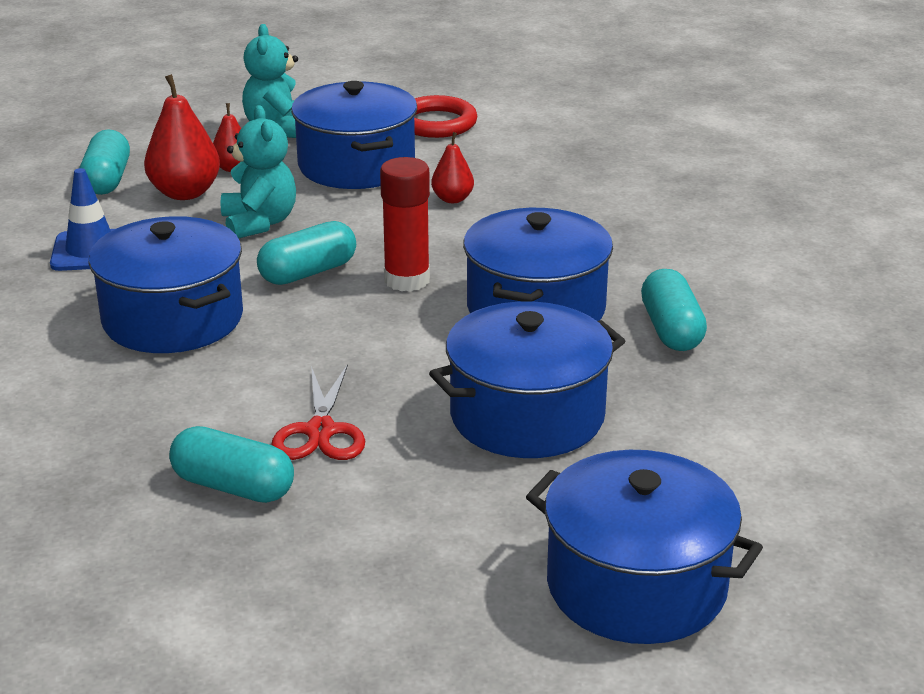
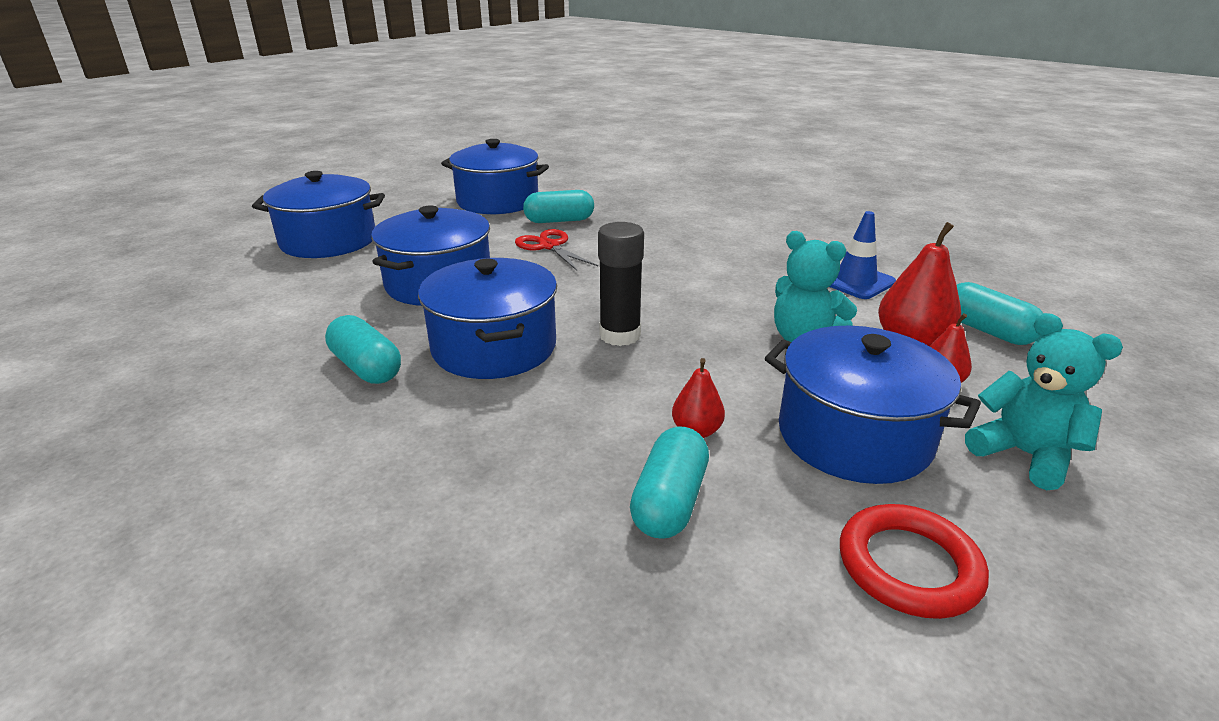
camera: 145 degrees right, 0 degrees up
blue pot [88,216,243,353] -> blue pot moved to [441,139,549,214]
turquoise capsule [257,221,356,285] -> turquoise capsule moved to [630,426,709,539]
red glue stick [380,157,430,292] -> black glue stick [598,222,644,346]

